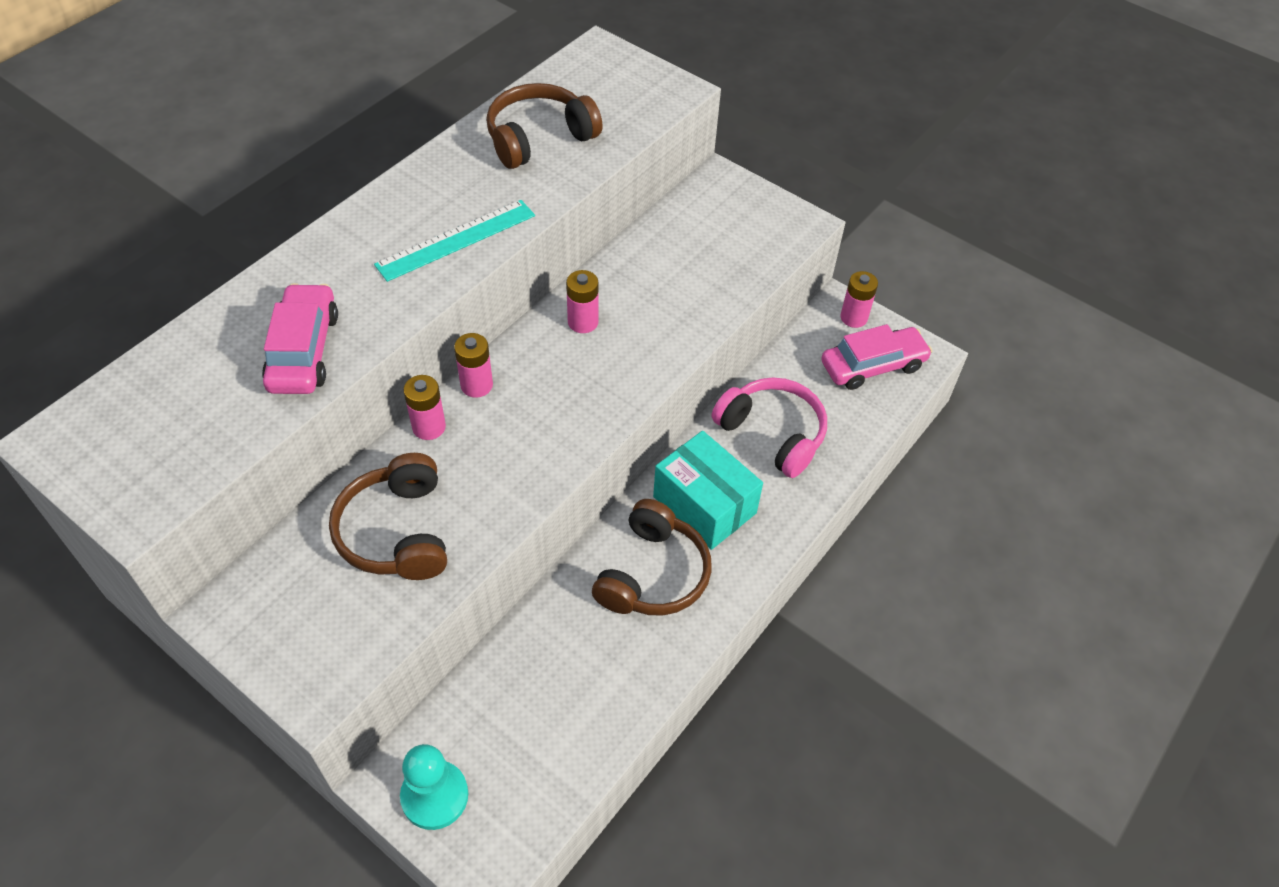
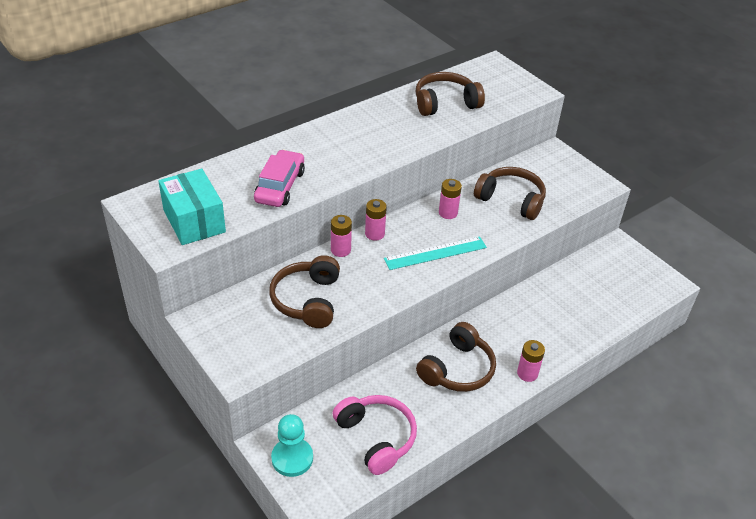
camera: 15 degrees right, 10 degrees down
turquoise ruler [374,200,535,282] -> turquoise ruler moved to [384,236,487,270]
turquoise box [653,431,763,550] -> turquoise box moved to [158,169,226,245]
pink headphones [712,377,827,478] -> pink headphones moved to [332,395,417,475]
pink car [821,324,932,390] -> none
pink battery [840,271,878,328] -> pink battery moved to [517,340,545,382]
none -> brown headphones [474,167,546,220]

